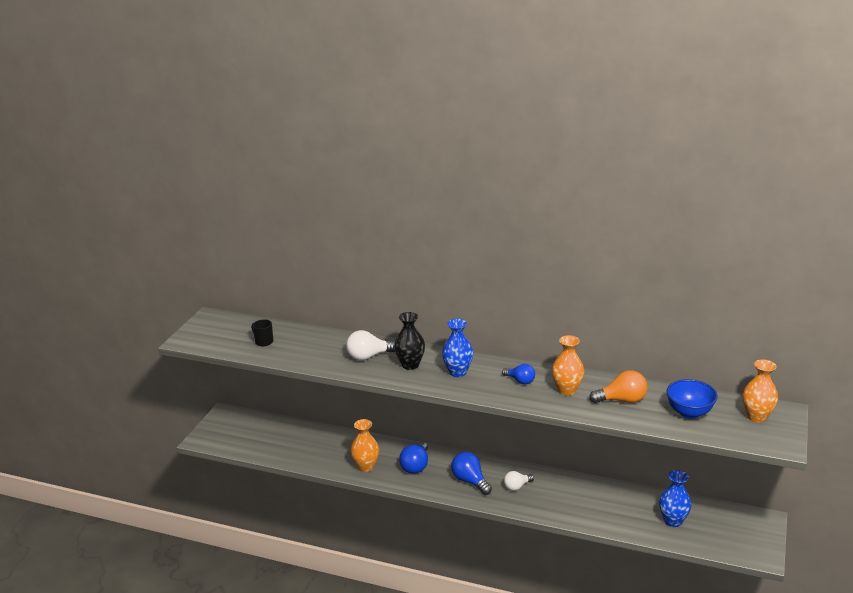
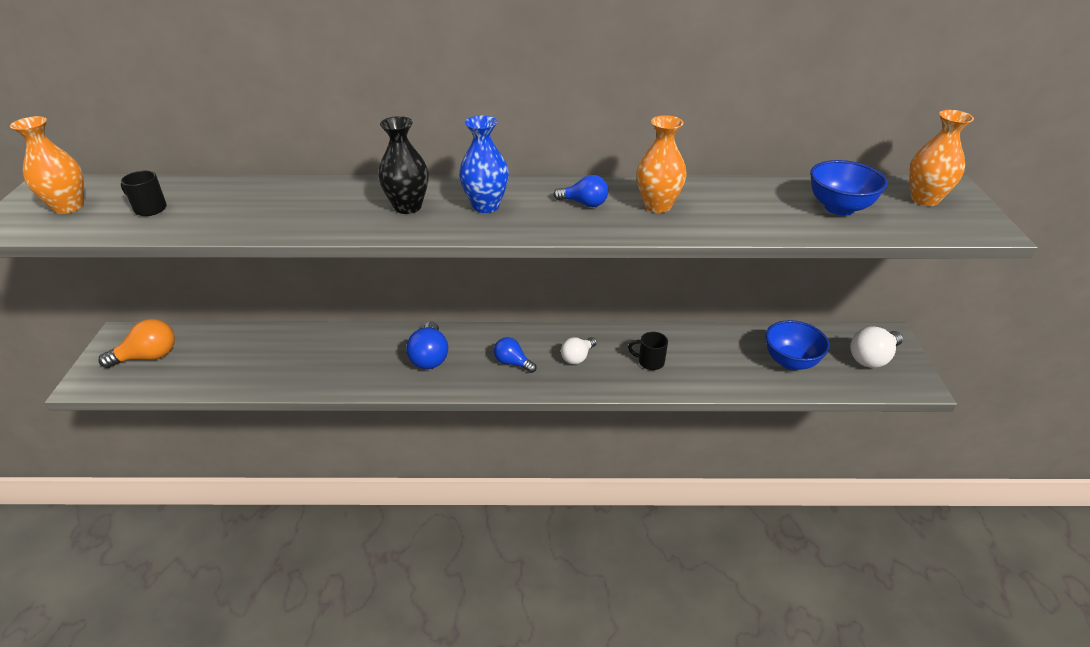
camera: 20 degrees left, 10 degrees up
white light bulb [346,330,395,360] -> white light bulb moved to [850,326,903,368]
orange vase [350,419,379,472] -> orange vase moved to [10,116,84,214]
blue light bulb [451,452,492,495] -> blue light bulb [494,337,536,373], size x0.66
orange light bulb [589,370,648,403] -> orange light bulb moved to [98,319,175,368]
blue vase [659,470,691,527] -> blue bowl [765,320,830,370]
none -> black mug [628,332,668,370]

